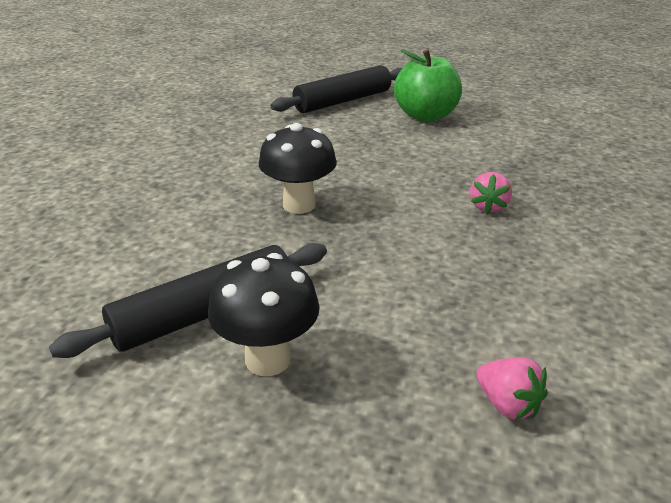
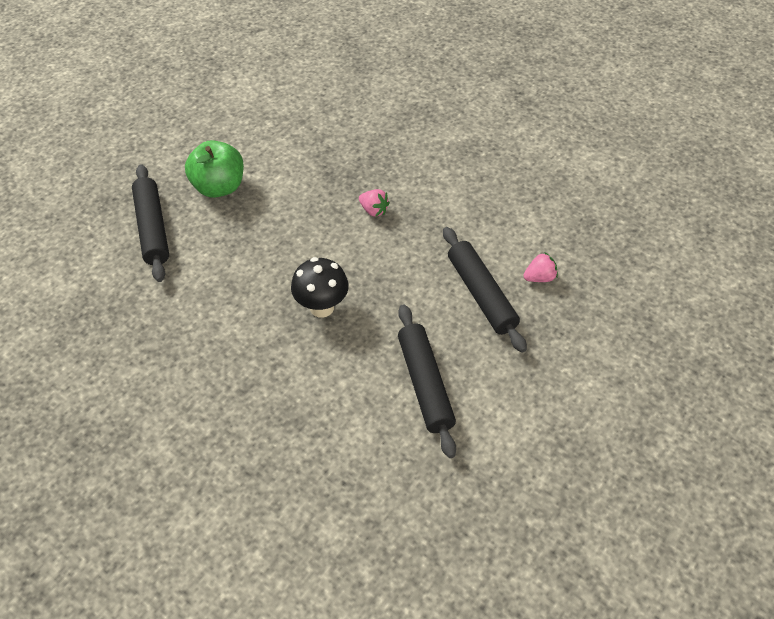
camera: 70 degrees left, 20 degrees up
black mushroom [208,253,320,376] -> none
none -> black rolling pin [443,227,527,353]

